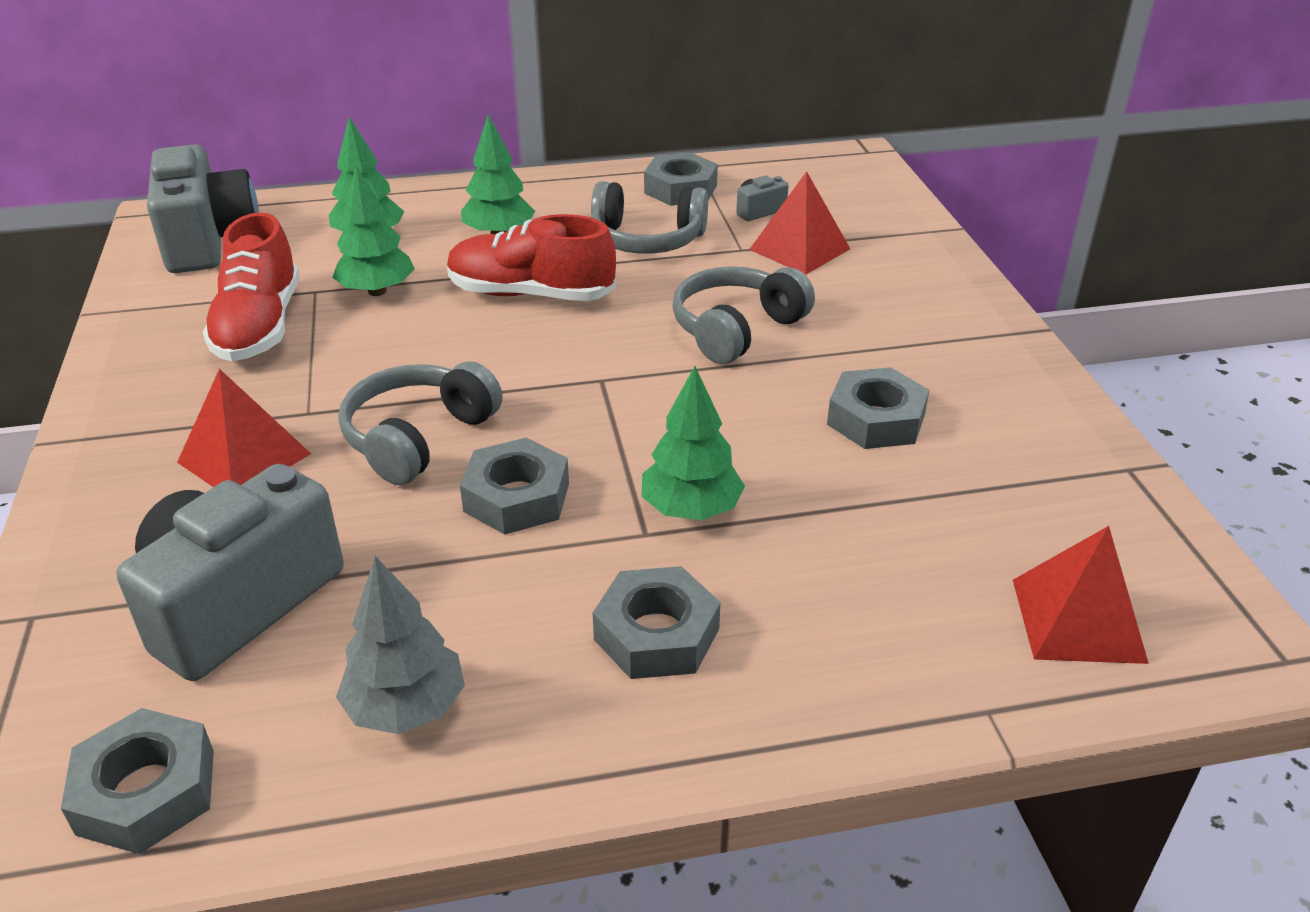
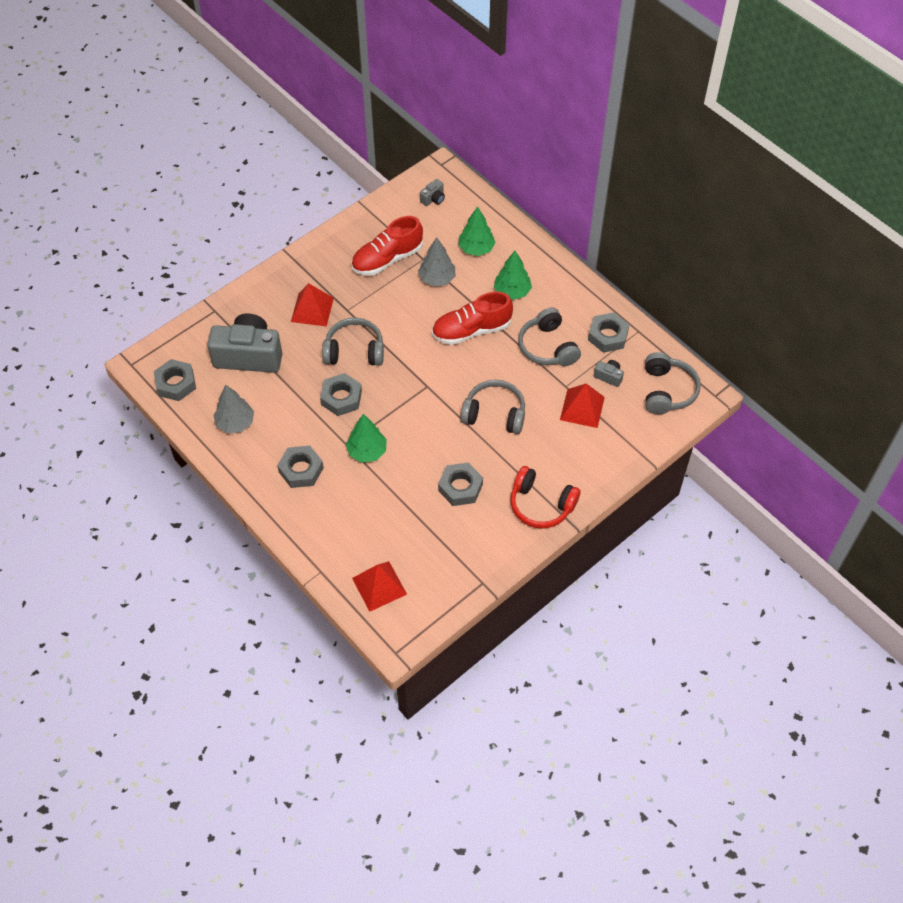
camera: 60 degrees right, 20 degrees up
grey camera [147,144,259,273] -> grey camera [420,179,445,206], size x0.41
green tree [332,166,415,296] -> grey tree [418,237,455,287]
red shoe [447,214,616,301] -> red shoe turned 90 degrees counterclockwise [432,292,513,345]
none -> red headphones [510,466,581,528]
none -> grey headphones [645,352,701,415]

